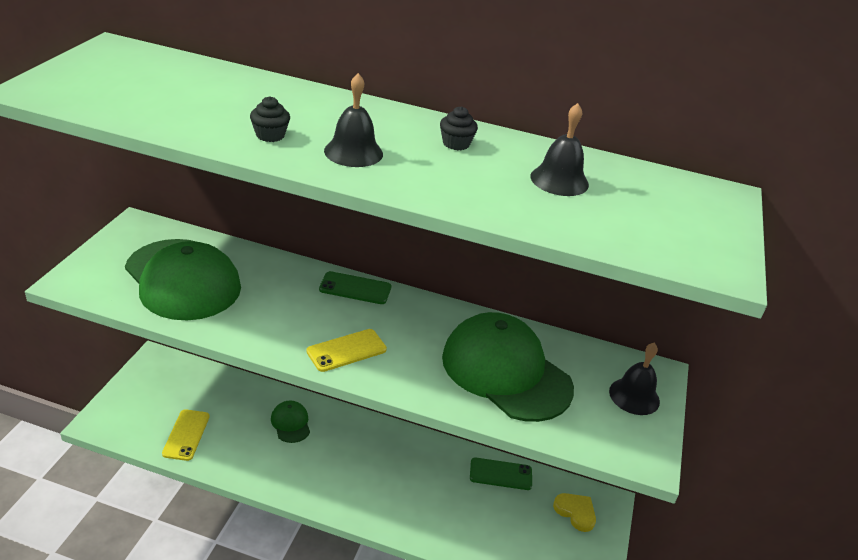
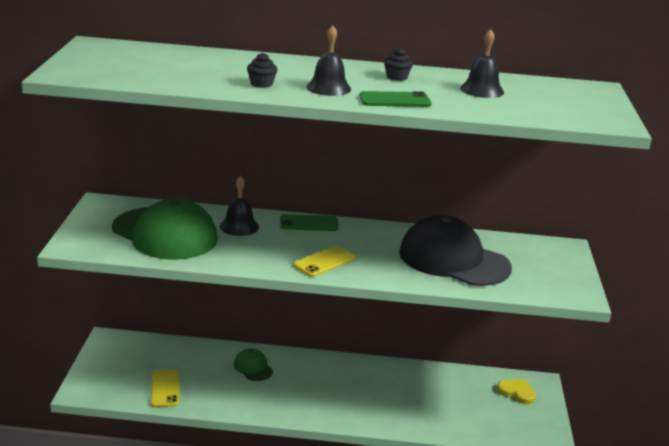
camera: 10 degrees left, 10 degrees down
green cap [442,312,574,422] -> black cap [399,215,512,286]
green phone [470,457,532,490] -> green phone moved to [359,91,432,107]
black bell [609,343,660,415] -> black bell moved to [220,176,259,236]

